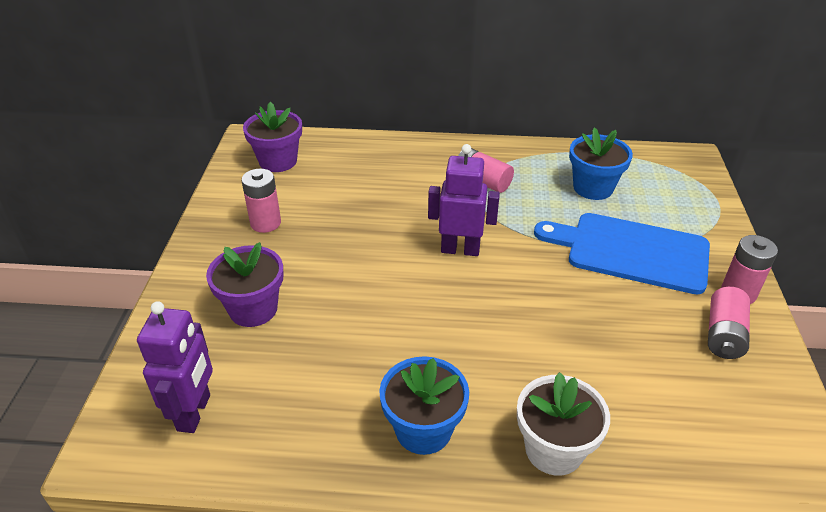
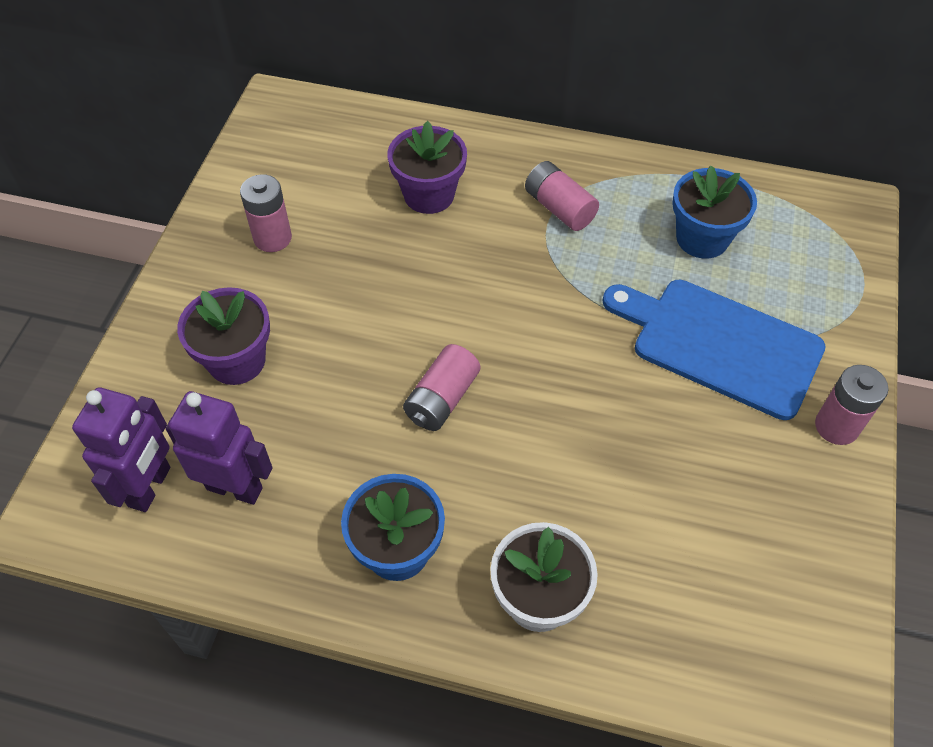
camera: 10 degrees right, 15 degrees up
purple flower pot [243,102,302,172] -> purple flower pot moved to [387,121,467,214]
purple robot [428,144,500,256] -> purple robot moved to [166,391,273,505]
pink battery [708,287,750,359] -> pink battery moved to [403,344,480,431]

